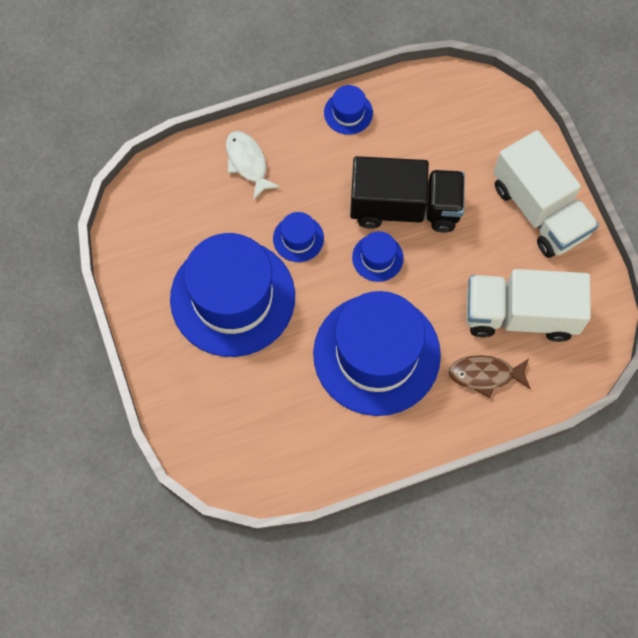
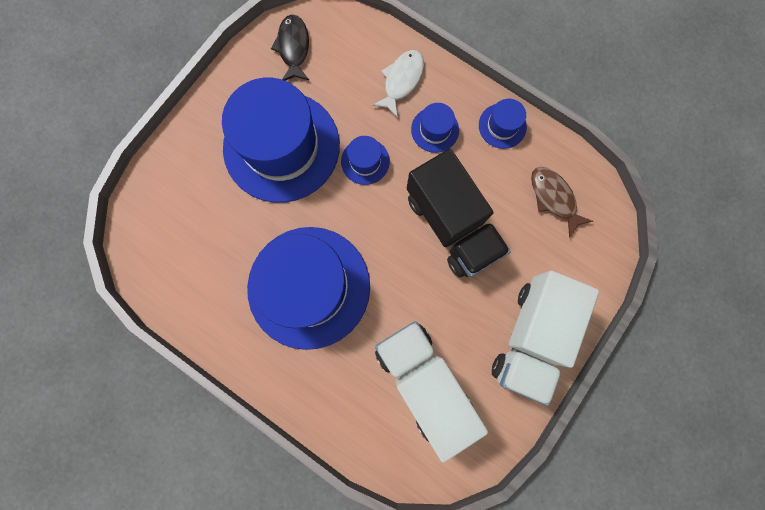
camera: 55 degrees right, 10 degrees up
blue hat [352,231,404,282] -> blue hat moved to [411,103,459,153]
brown fish [449,355,531,398] -> brown fish moved to [531,167,593,238]
none -> black fish [271,15,309,81]

